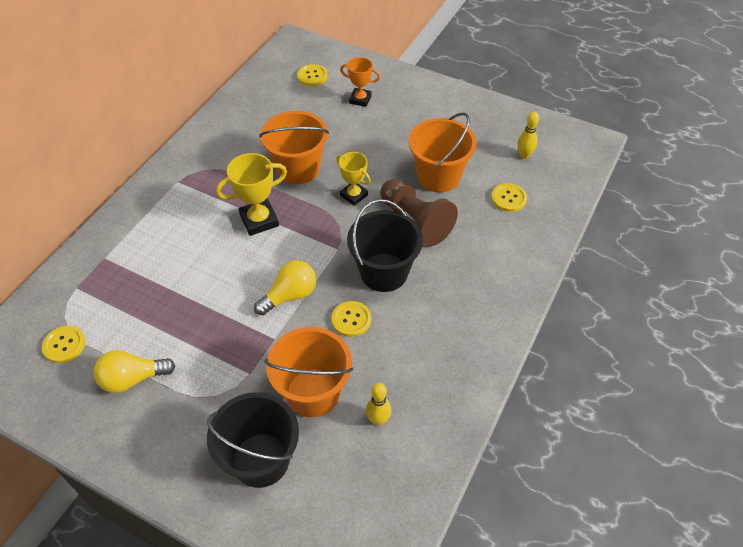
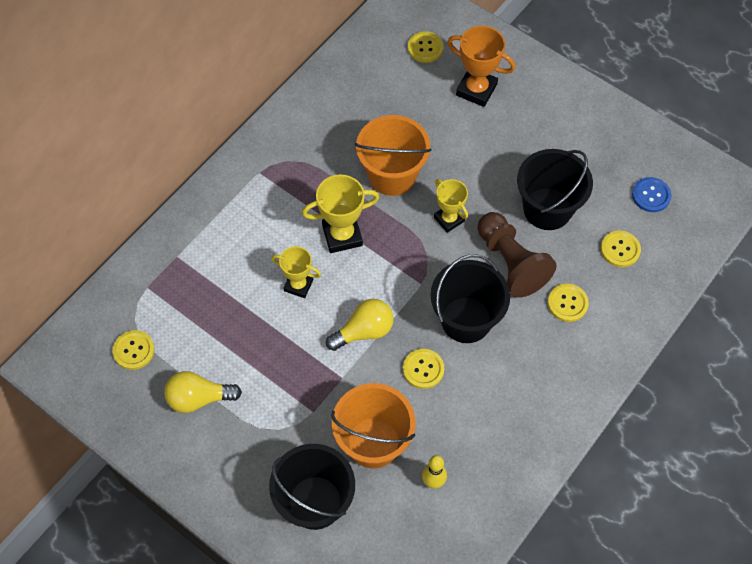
camera: 10 degrees right, 10 degrees up
orange trophy [340,57,380,107] -> orange trophy [447,26,515,107], size x1.50
orange bucket [409,112,477,192] -> black bucket [517,149,593,230]
yellow bowling pin [518,112,539,159] -> blue button [632,177,672,212]
none -> yellow trophy [272,246,321,298]
none -> yellow button [548,284,589,322]

